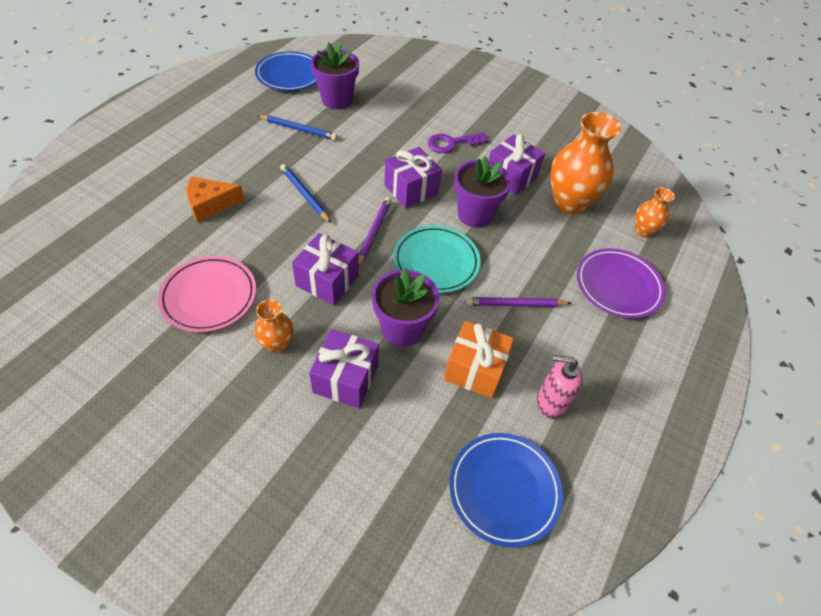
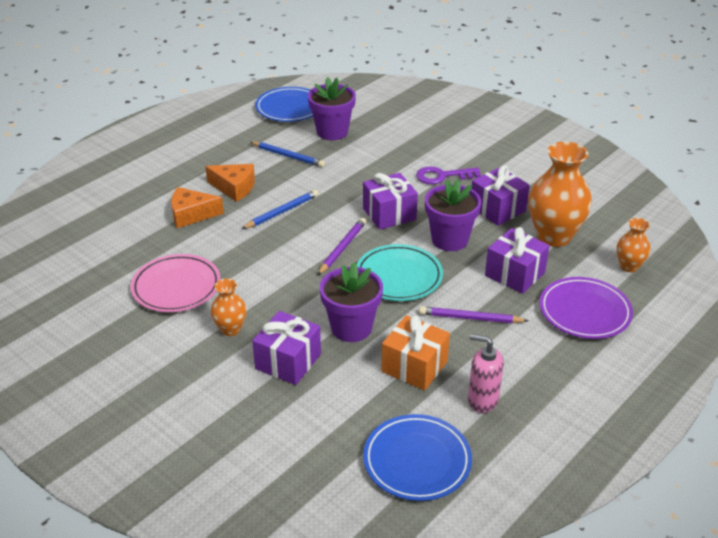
camera: 15 degrees right, 15 degrees down
blue pencil [280,164,331,223] -> blue pencil turned 75 degrees clockwise [241,190,319,229]
purple gift [292,233,359,305] -> purple gift moved to [485,227,550,294]
none -> orange cheese [205,164,255,202]

